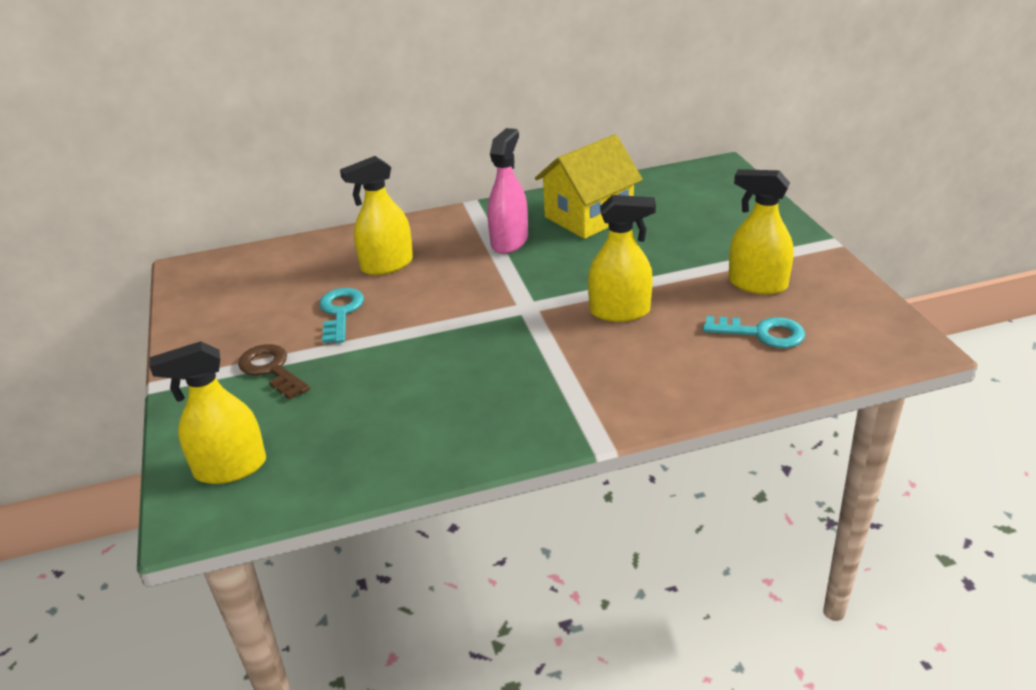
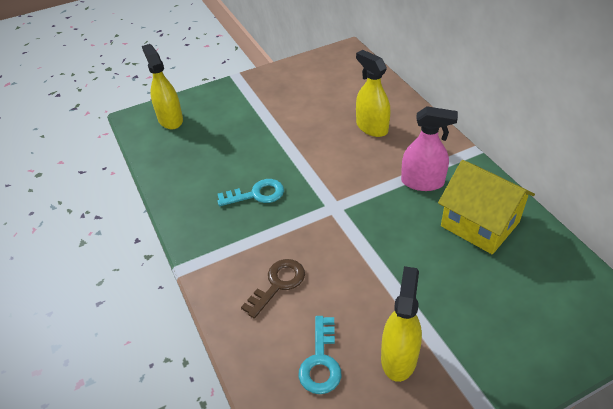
camera: 80 degrees right, 10 degrees up
brown key [238,344,310,400] -> brown key moved to [241,259,305,319]
turquoise key [319,288,364,343] -> turquoise key moved to [217,179,284,206]
yellow spray bottle [588,195,656,322] -> none

